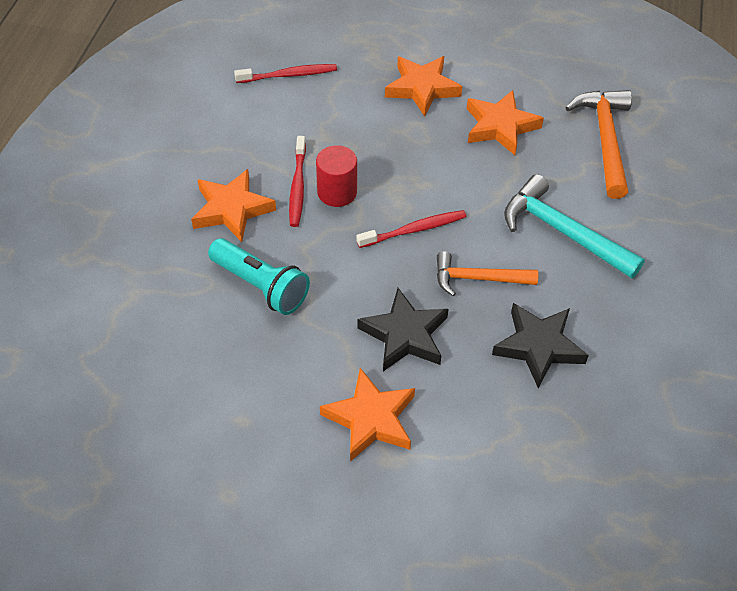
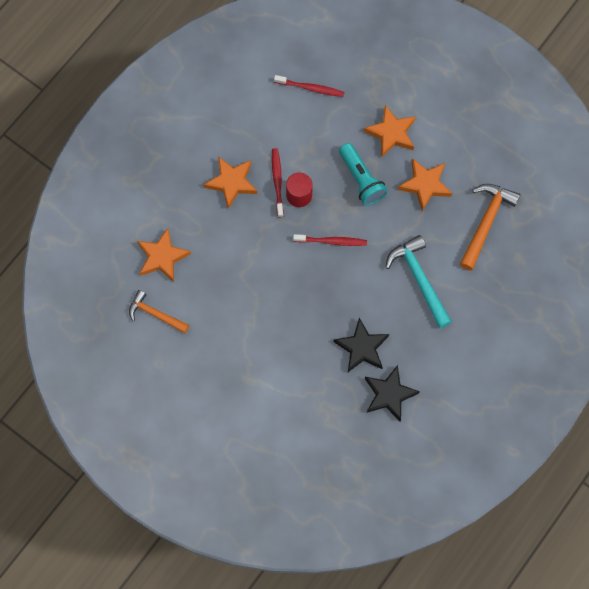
camera: 25 degrees right, 20 degrees up
turquoise flashlight [208,238,310,315] -> turquoise flashlight moved to [339,143,388,206]
red toothbrush [289,136,306,227] -> red toothbrush turned 150 degrees clockwise [272,148,284,217]
orange star [320,368,415,462] -> orange star moved to [137,228,191,282]
black star [357,288,449,371] -> black star moved to [365,365,420,422]
orange hammer [437,251,538,297] -> orange hammer moved to [129,290,189,333]

